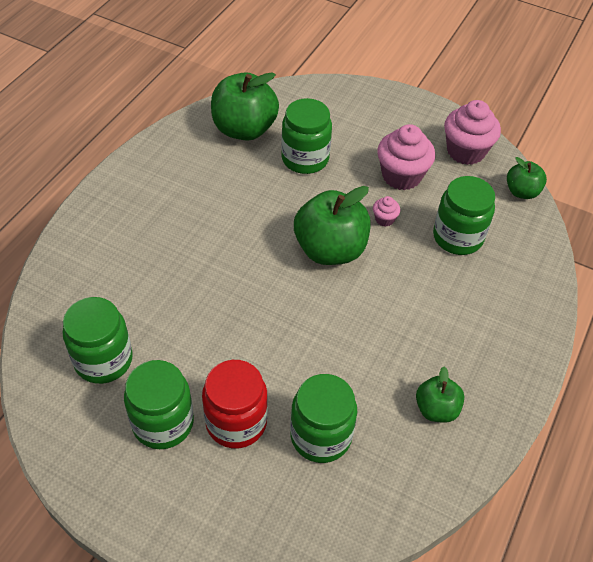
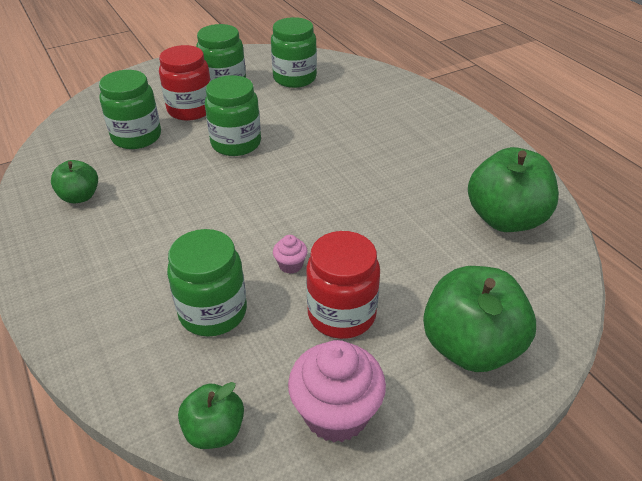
camera: 125 degrees right, 10 degrees down
green jar [281,98,332,174] -> green jar moved to [205,75,261,156]
green apple [294,186,371,265] -> green apple moved to [423,266,536,372]
pink cupcake [377,124,435,190] -> red jar [306,231,380,339]

